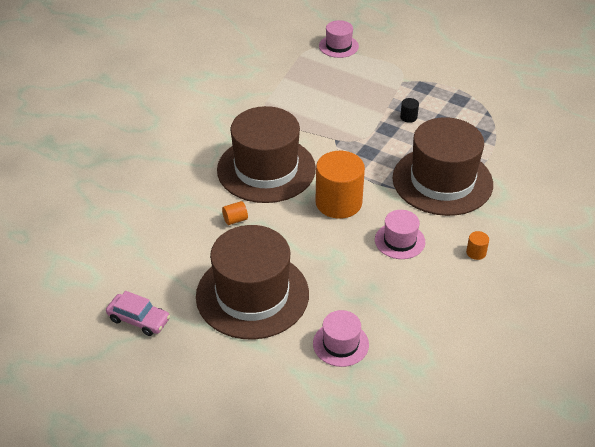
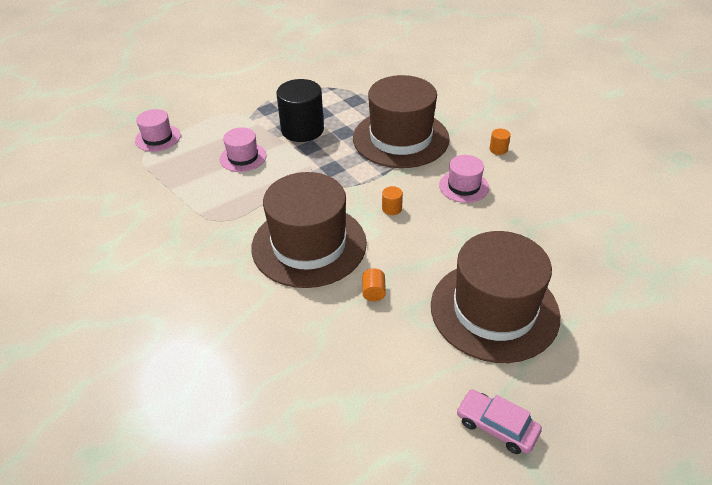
camera: 65 degrees left, 0 degrees up
pink car [106,291,170,336] -> pink car turned 105 degrees counterclockwise [456,389,542,454]
pink hat [313,310,369,367] -> pink hat moved to [220,127,266,172]
orange cylinder [316,151,365,219] -> orange cylinder [382,186,403,215], size x0.40
black cylinder [400,98,419,123] -> black cylinder [277,79,324,142], size x2.47

